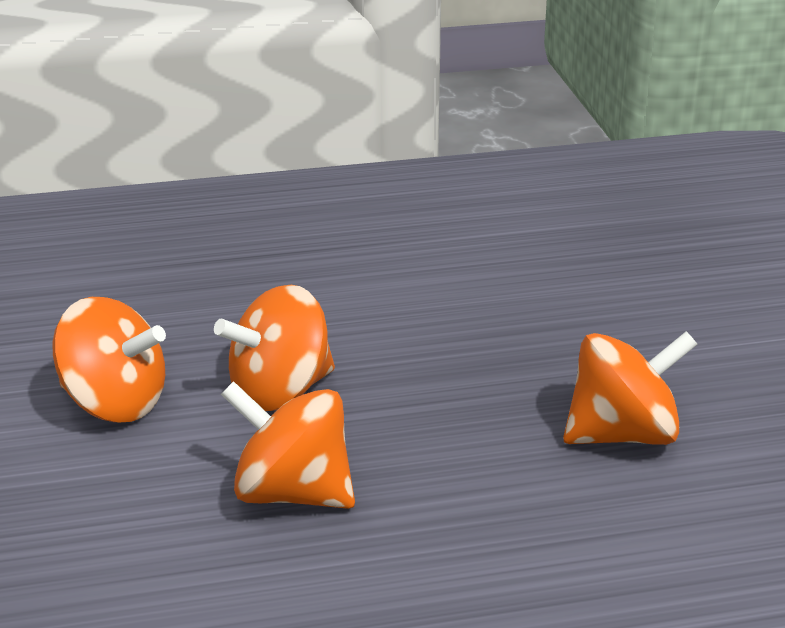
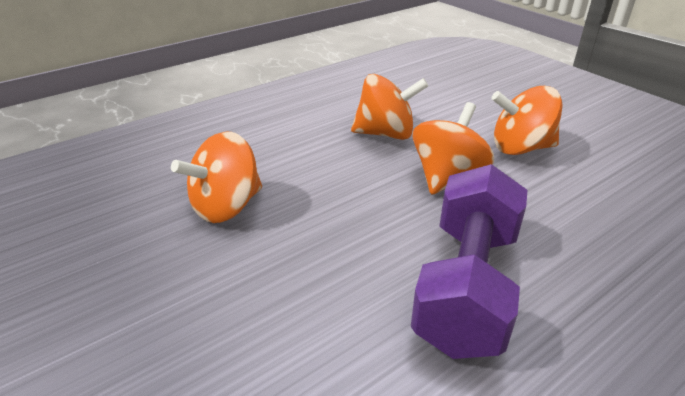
camera: 155 degrees right, 5 degrees up
none -> purple dumbbell [411,164,528,359]

